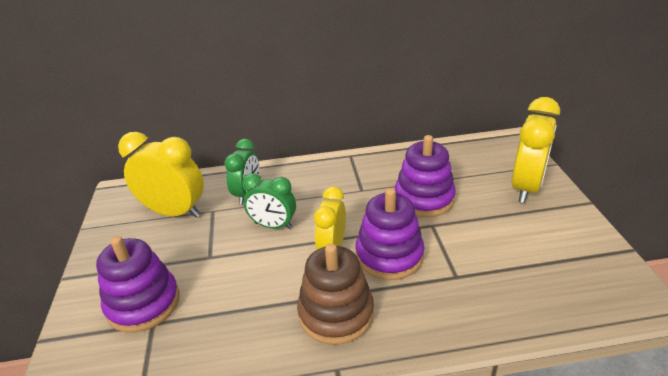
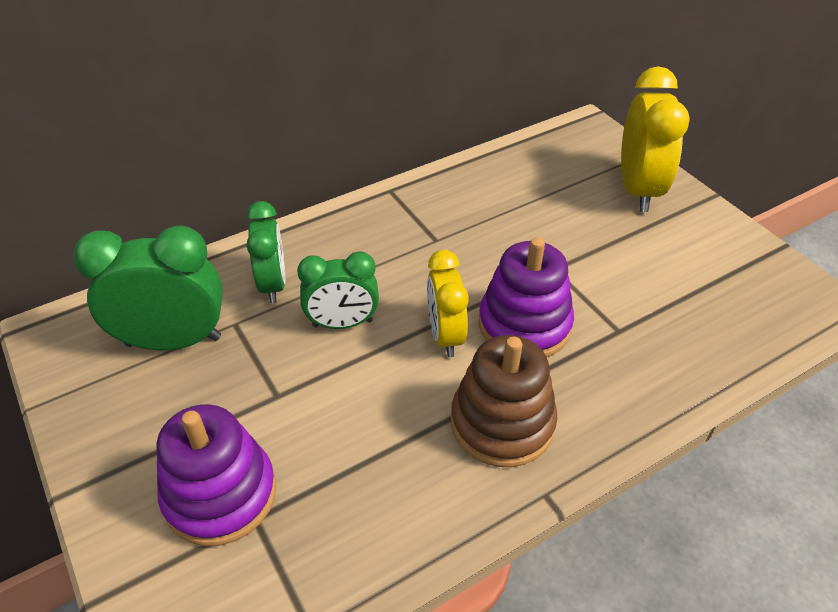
camera: 25 degrees left, 10 degrees up
yellow clock [118,132,204,218] -> green clock [73,225,223,350]
purple stacking toy [395,135,456,217] -> none

